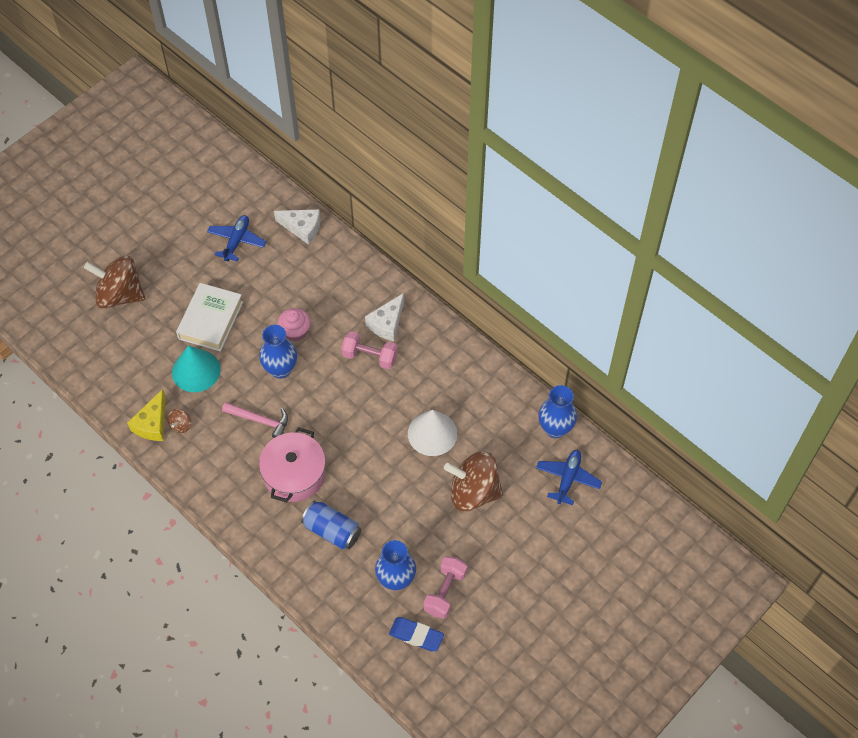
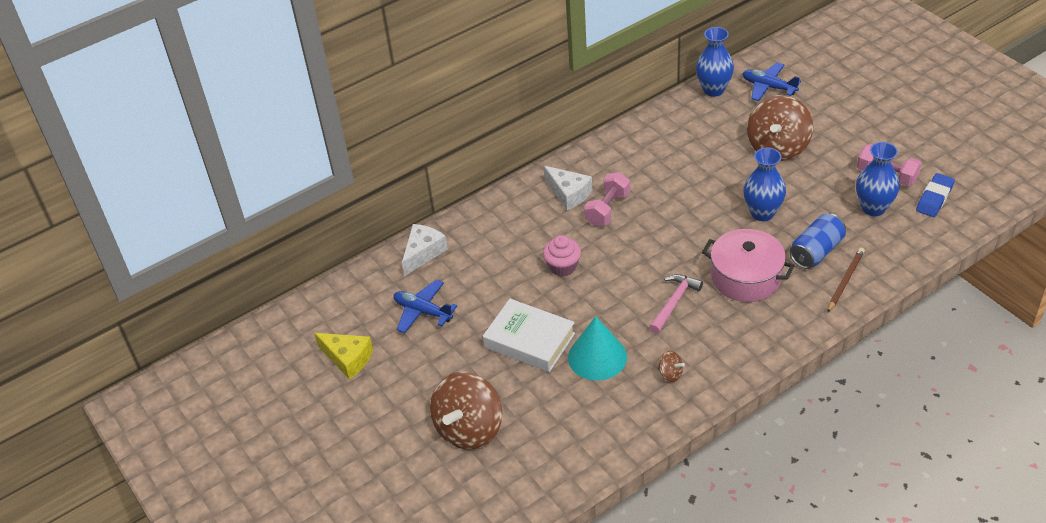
camera: 75 degrees left, 15 degrees down
yellow cheese [127,389,166,441] -> yellow cheese moved to [314,333,373,379]
blue vase [259,325,297,379] -> blue vase moved to [743,148,786,221]
white cone [408,410,457,456] -> none
none -> brown pencil [827,248,865,313]

